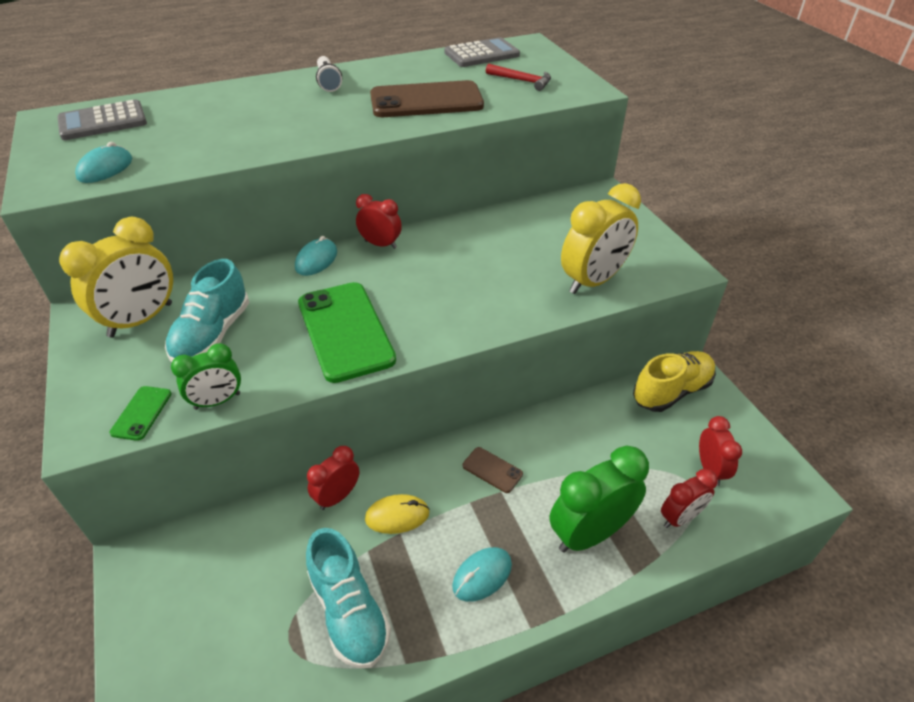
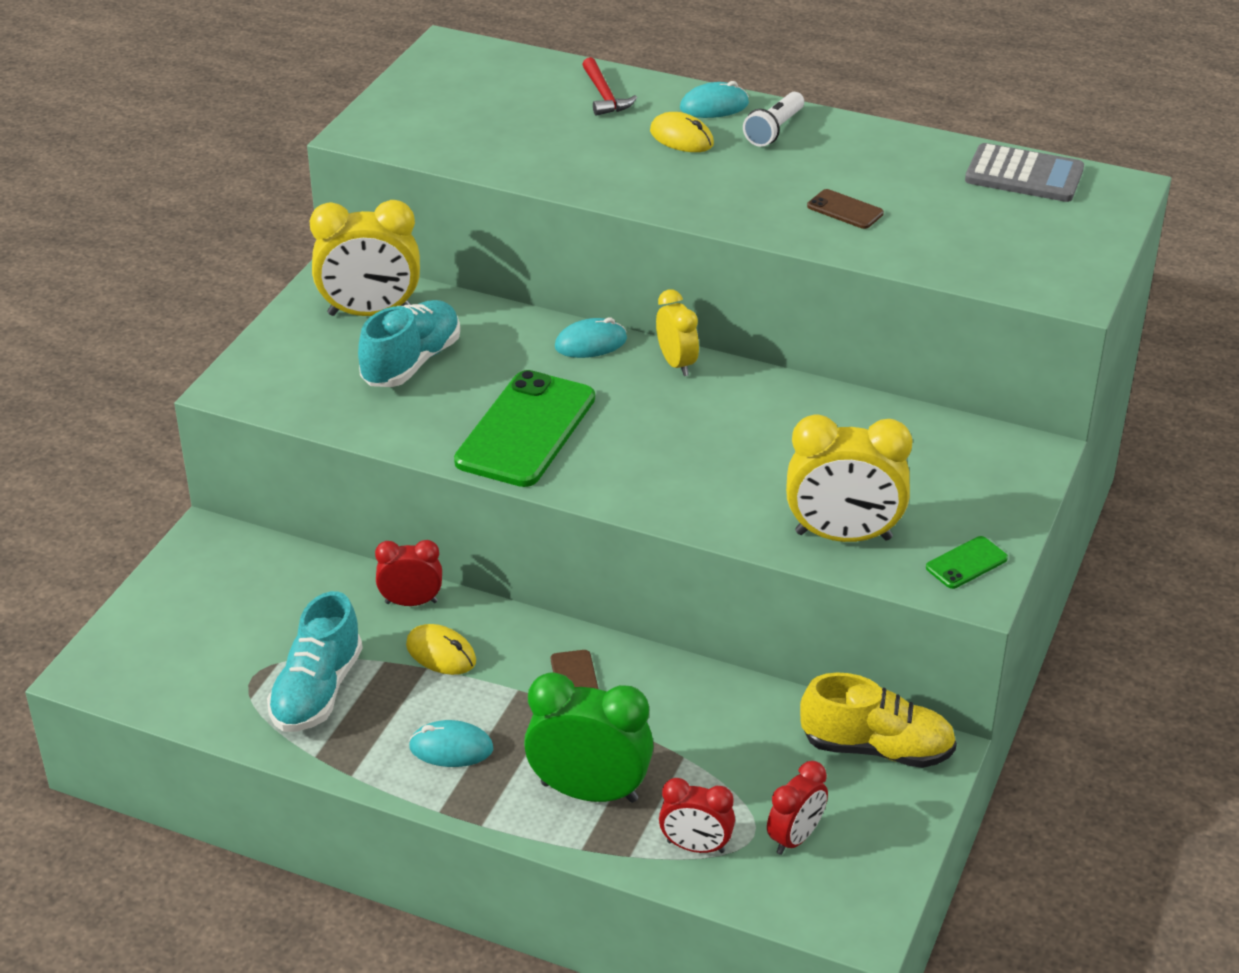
camera: 45 degrees right, 5 degrees down
grey calculator [57,100,147,140] -> none
turquoise mouse [75,142,132,183] -> turquoise mouse moved to [680,81,749,118]
green phone [110,386,172,441] -> green phone moved to [926,536,1008,589]
turquoise shoe [165,259,249,362] -> turquoise shoe turned 150 degrees clockwise [358,300,460,387]
green clock [171,343,241,410] -> none
red clock [356,194,402,249] -> yellow clock [656,289,699,376]
brown phone [370,80,484,117] -> brown phone [807,189,884,229], size x0.44
red hammer [486,64,551,91] -> red hammer moved to [582,57,637,116]
none -> yellow mouse [650,112,714,152]

